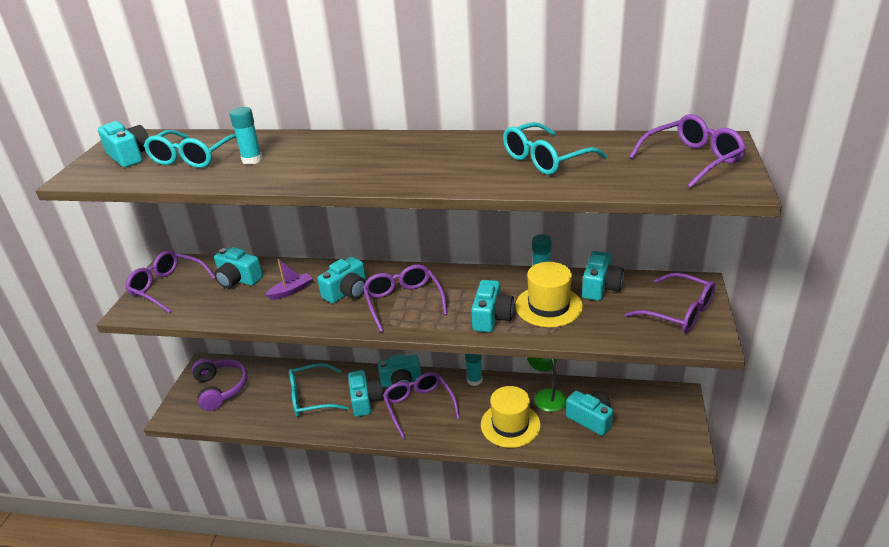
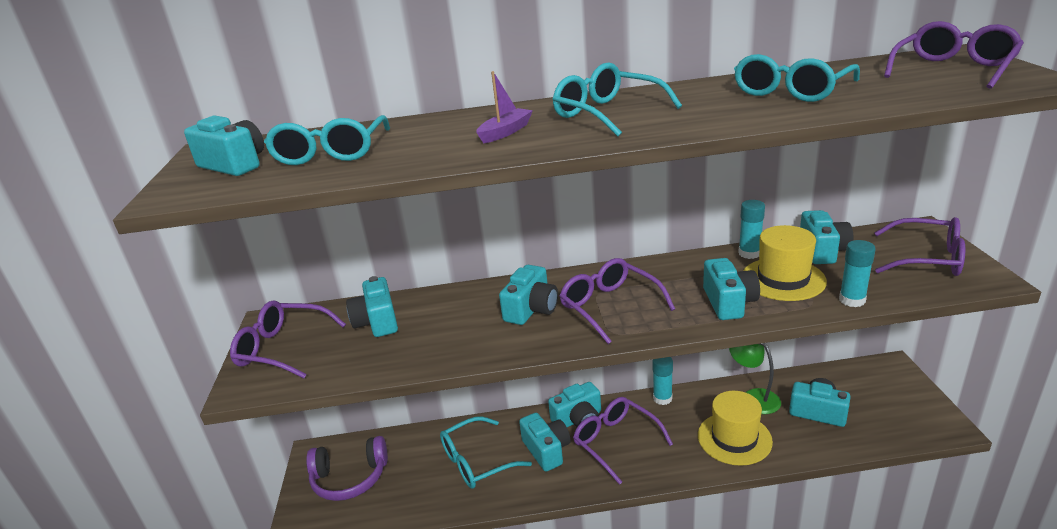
camera: 15 degrees left, 5 degrees down
purple headphones [192,358,248,411] -> purple headphones turned 120 degrees clockwise [306,436,388,501]
turquoise camera [214,247,263,289] -> turquoise camera turned 60 degrees clockwise [346,276,398,337]
turquoise glue stick [229,107,262,165] -> turquoise glue stick moved to [839,240,876,307]
purple boat [265,259,313,300] -> purple boat moved to [476,71,533,144]
none -> turquoise glasses [553,62,682,137]

